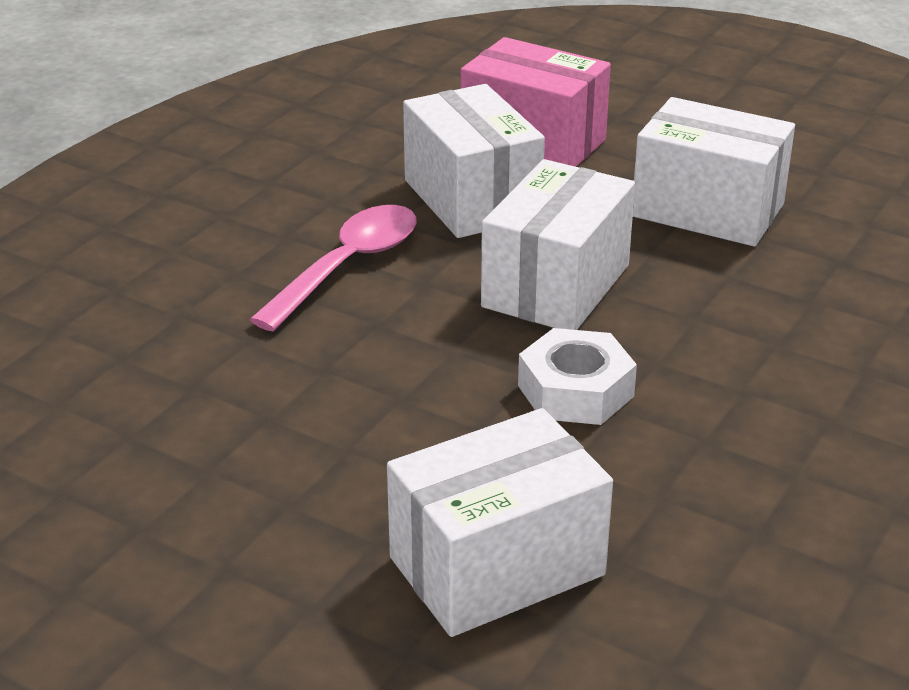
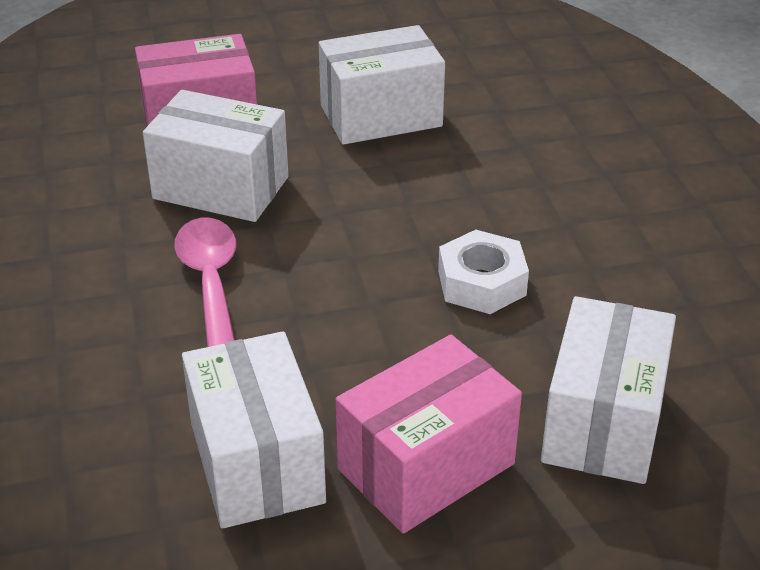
camera: 45 degrees left, 5 degrees up
white box [481,159,635,330] -> white box moved to [182,331,326,528]
none -> pink box [336,335,522,533]

